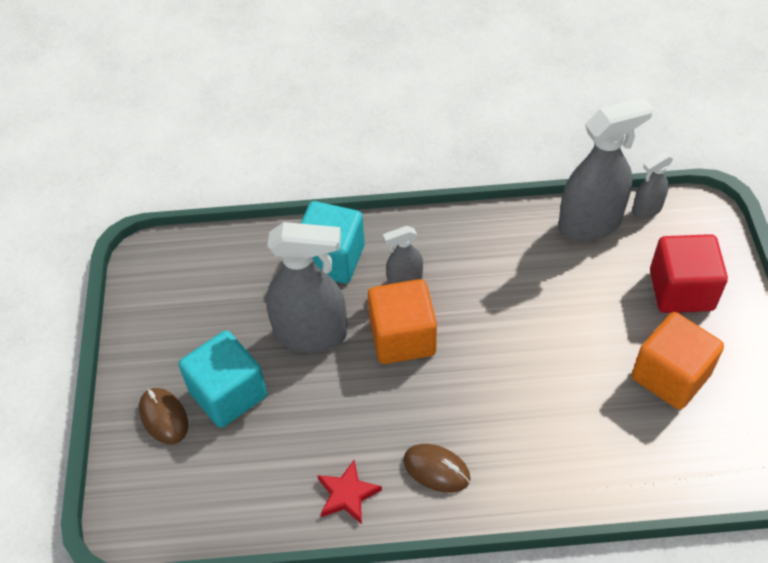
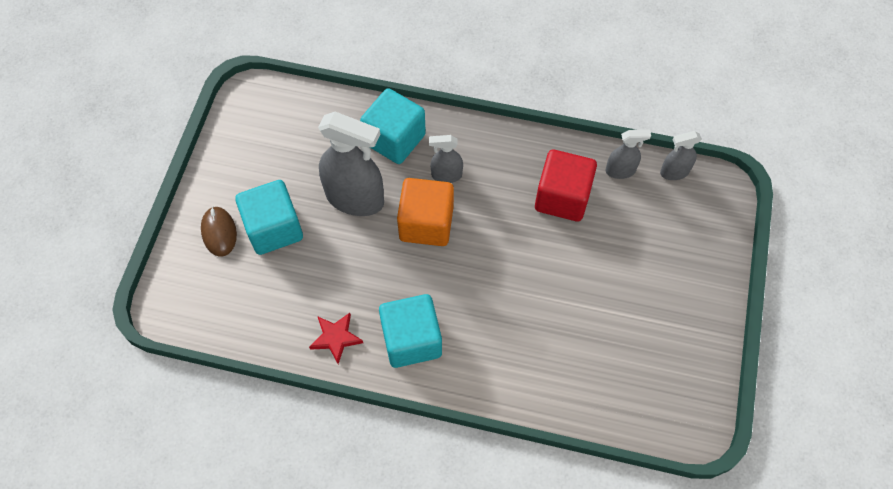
camera: 15 degrees right, 10 degrees up
brown mouse [403,444,471,493] -> turquoise cube [379,294,442,368]
grey spray bottle [558,97,654,241] -> grey spray bottle [606,130,651,179], size x0.51
orange cube [632,312,724,410] -> none
red cube [650,234,728,313] -> red cube moved to [535,150,597,221]

